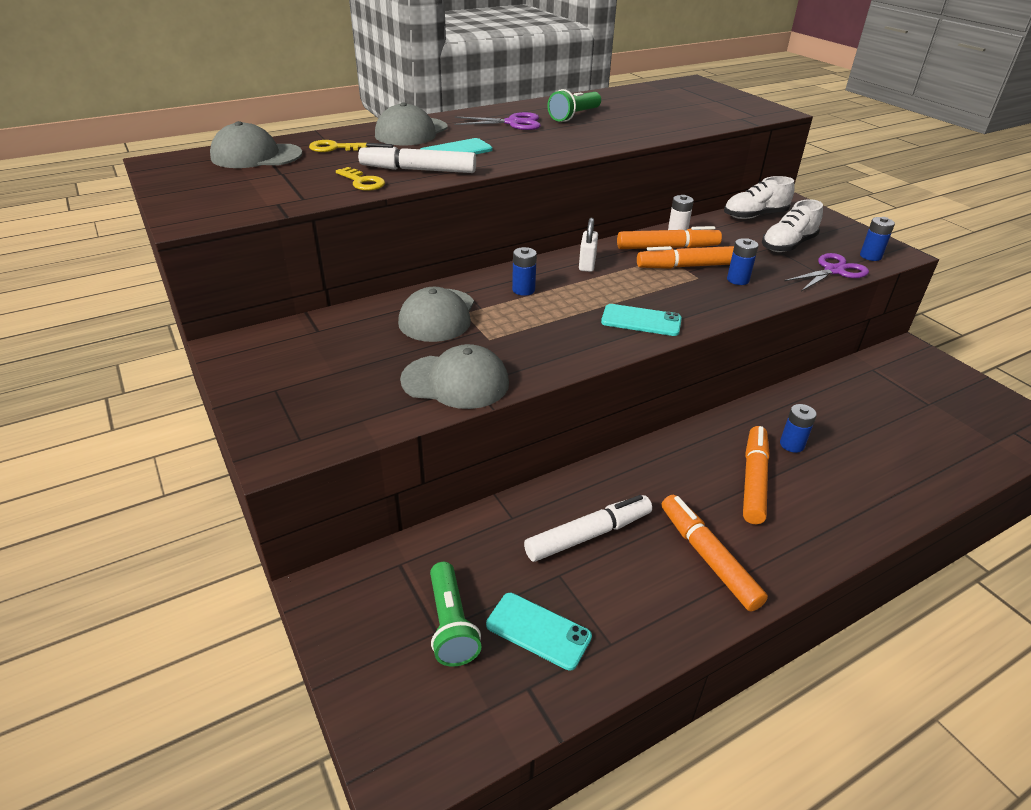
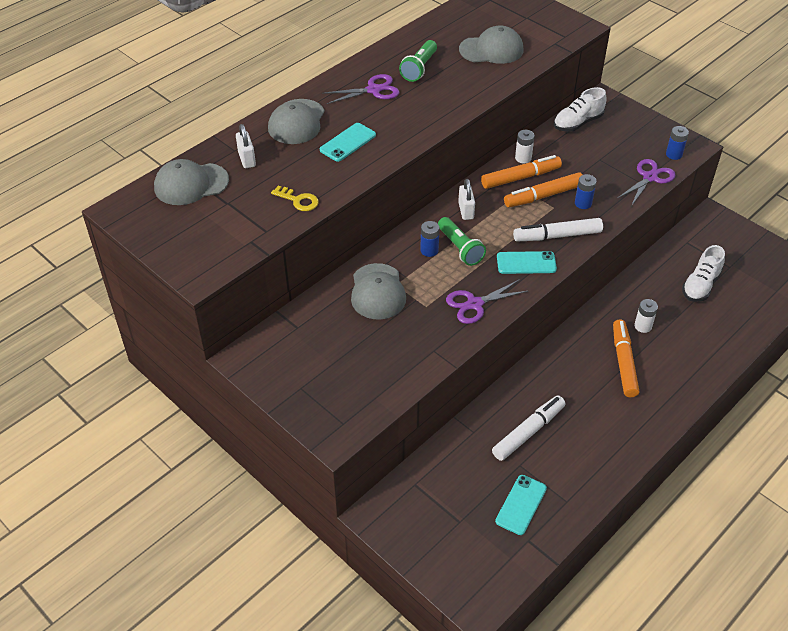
camera: 15 degrees left, 10 degrees up
yellow key [309,140,368,152] -> white padlock [236,124,256,168]
white marker [358,143,476,173] -> white marker moved to [513,218,603,242]
grey cap [400,344,509,409] -> grey cap moved to [459,25,524,64]
green flashlight [430,562,482,667] -> green flashlight moved to [438,217,486,266]
turquoise phone [486,593,592,670] -> turquoise phone turned 75 degrees counterclockwise [495,475,547,535]
orange marker [662,495,768,611] -> none
white shoe [762,199,823,252] -> white shoe moved to [682,245,725,302]
blue battery [780,404,817,453] -> white battery [634,299,658,333]
none -> purple scissors [446,280,528,324]

